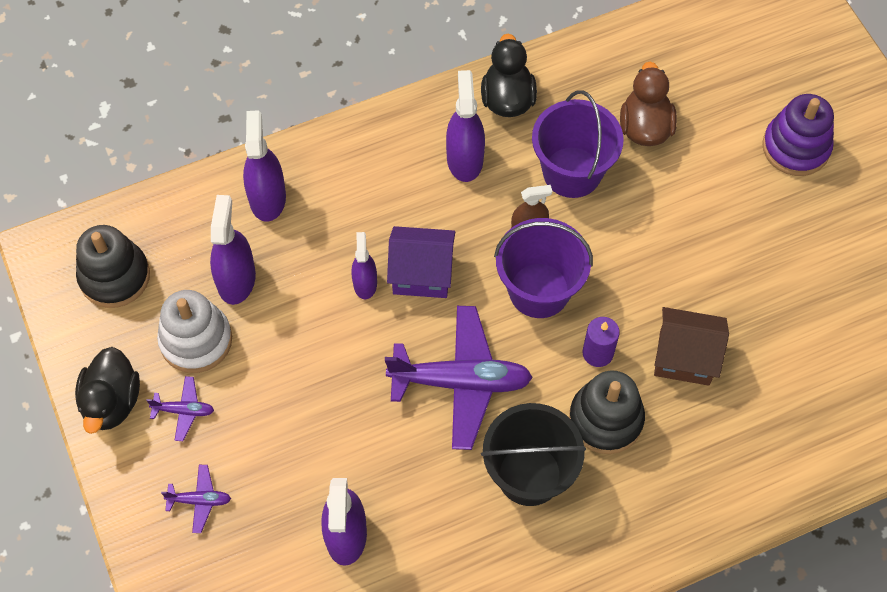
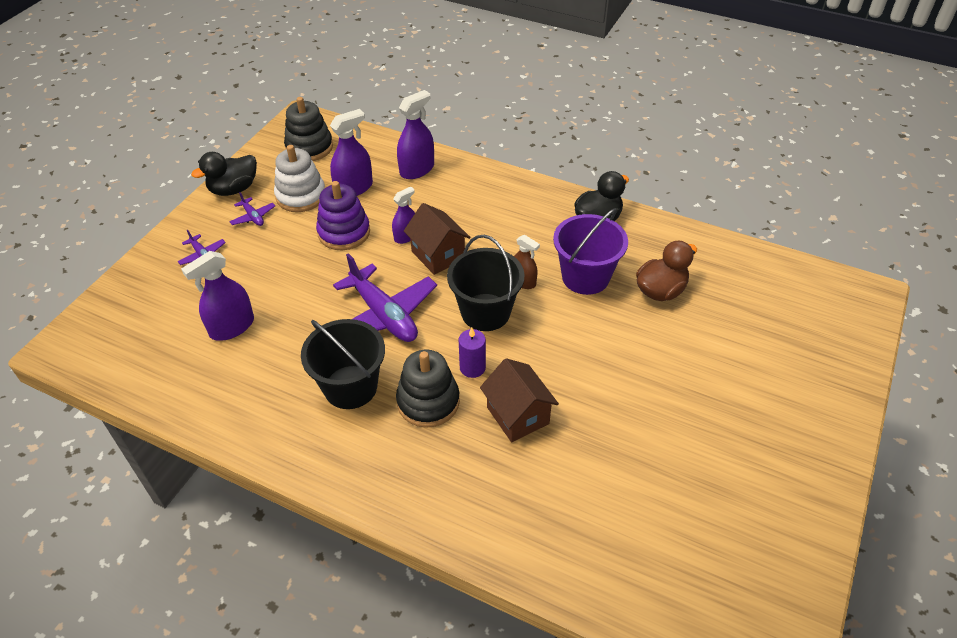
camera: 50 degrees right, 15 degrees down
purple house [387,226,455,298] -> brown house [404,203,471,275]
purple spray bottle [446,70,485,182] -> none
purple bucket [494,218,593,318] -> black bucket [447,235,525,331]
purple stacking toy [762,94,834,176] -> purple stacking toy moved to [316,181,370,250]

